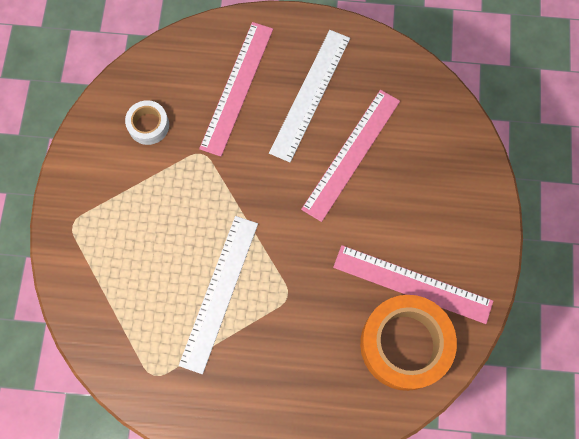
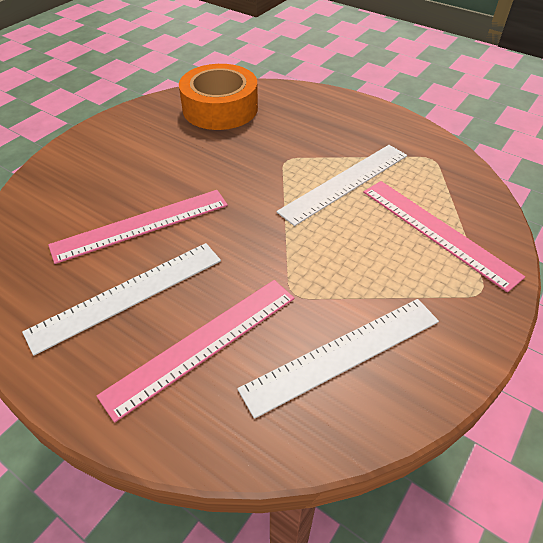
camera: 150 degrees left, 25 degrees down
white tape [125,100,169,145] -> white ruler [237,299,439,419]
pink ruler [333,245,493,324] -> pink ruler moved to [363,181,525,292]

